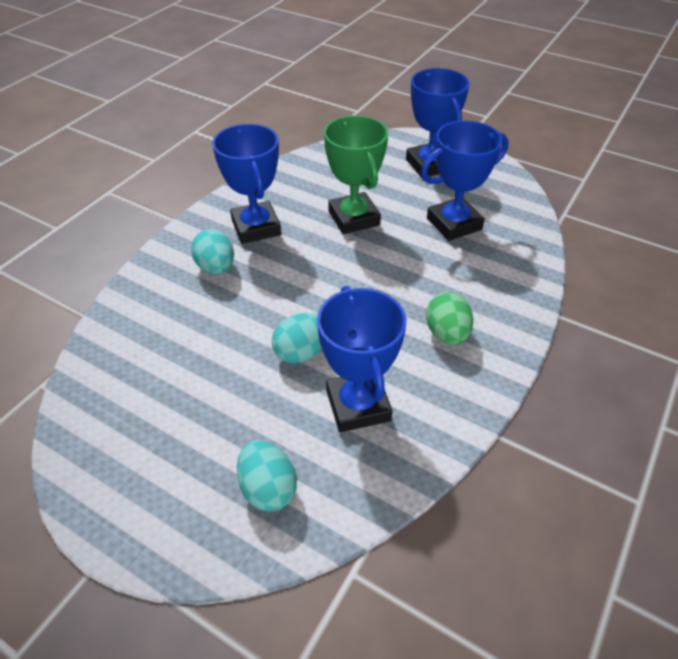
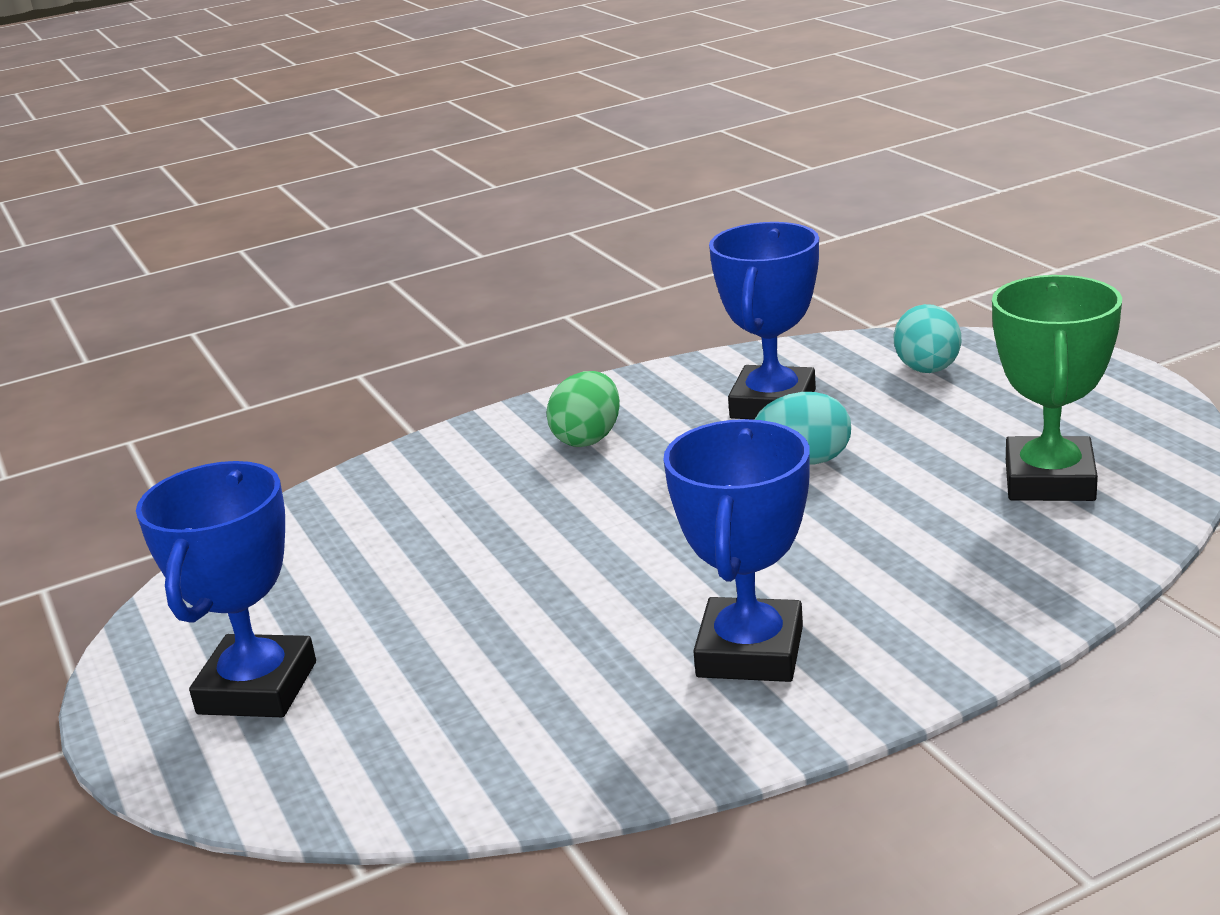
camera: 145 degrees left, 20 degrees down
turquoise egg [191,229,234,274] -> none
green trophy [324,115,388,234] -> green trophy moved to [992,275,1122,501]
blue trophy [421,120,509,241] -> none

